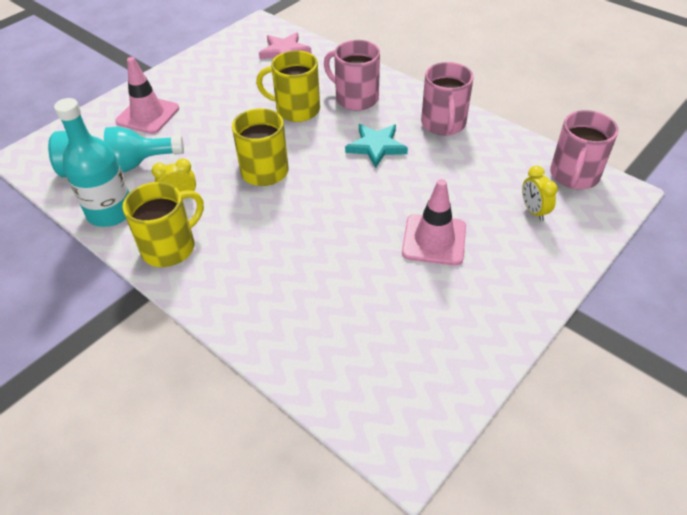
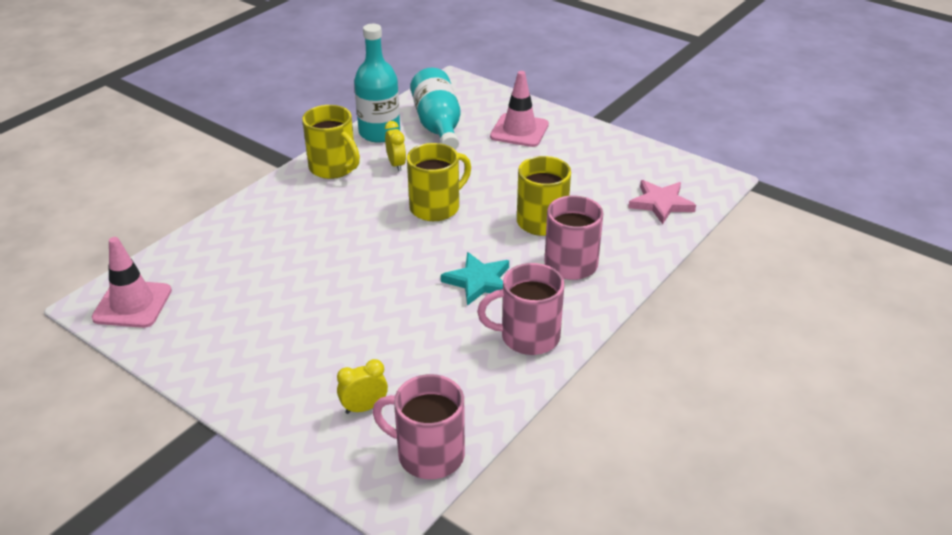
camera: 85 degrees right, 10 degrees down
pink traffic cone [402,179,466,265] -> pink traffic cone moved to [92,237,172,328]

